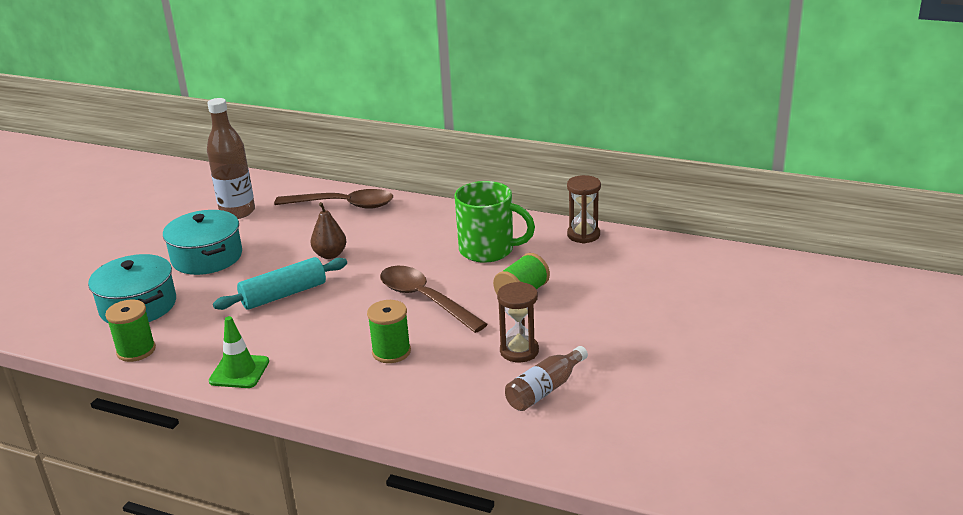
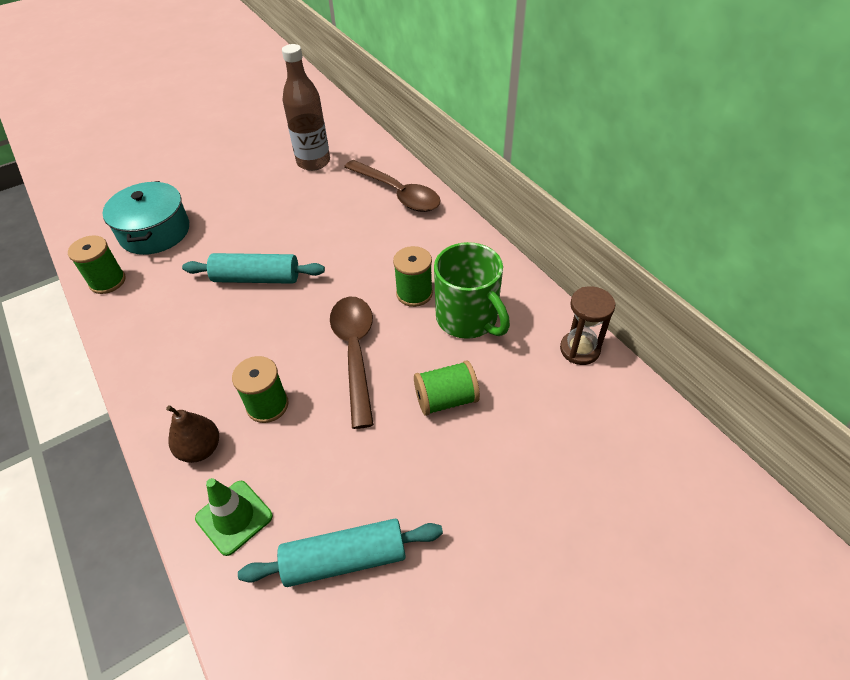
camera: 35 degrees right, 20 degrees up
turquoise pot [163,210,242,275] -> none
green traffic cone [209,316,269,388] -> green traffic cone moved to [195,478,273,556]
brown pear [310,202,347,259] -> brown pear moved to [166,405,219,463]
brown hourglass [497,282,539,362] -> none
brown bottle [505,346,588,411] -> turquoise rolling pin [238,519,443,587]
none -> green spool [393,246,433,307]

